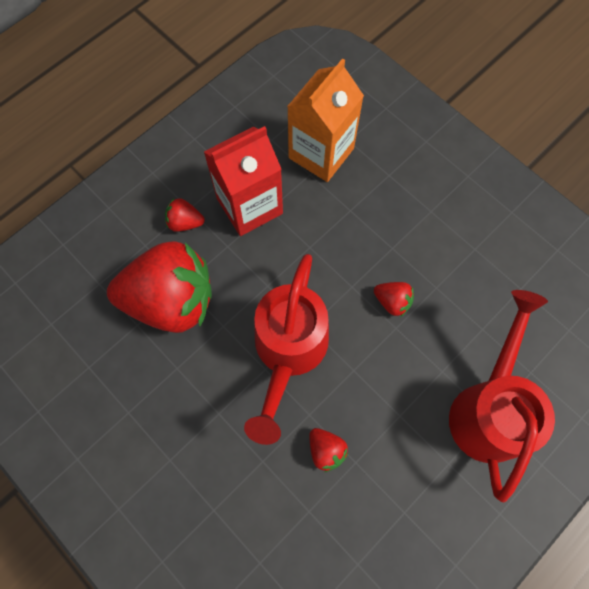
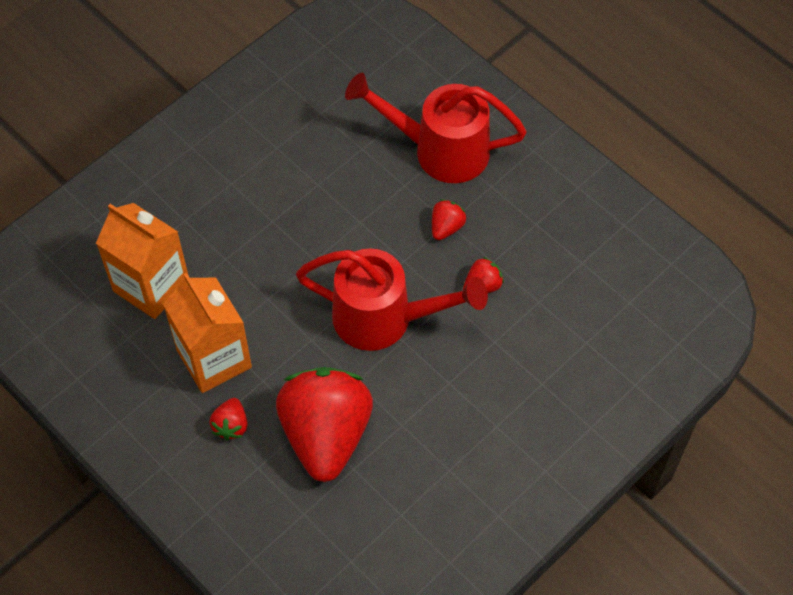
camera: 90 degrees left, 10 degrees down
red carton [204,126,283,236] -> orange carton [163,273,252,393]
red strawberry [374,282,414,317] -> red strawberry moved to [432,199,466,240]

